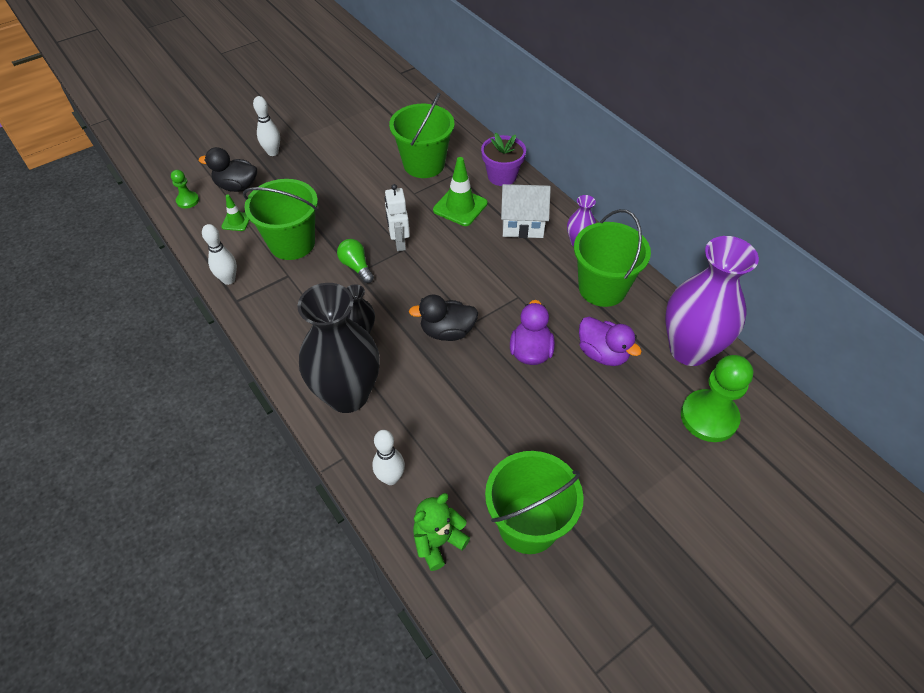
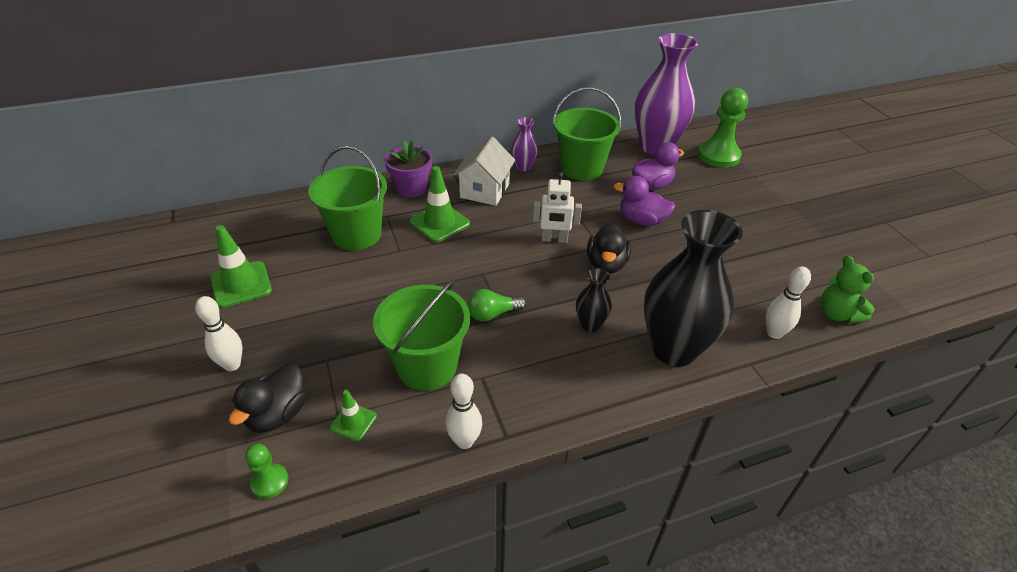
camera: 75 degrees left, 10 degrees down
white robot [385,184,410,251] -> white robot moved to [533,172,582,243]
green bucket [485,451,584,554] -> none
none -> green traffic cone [211,225,272,308]

